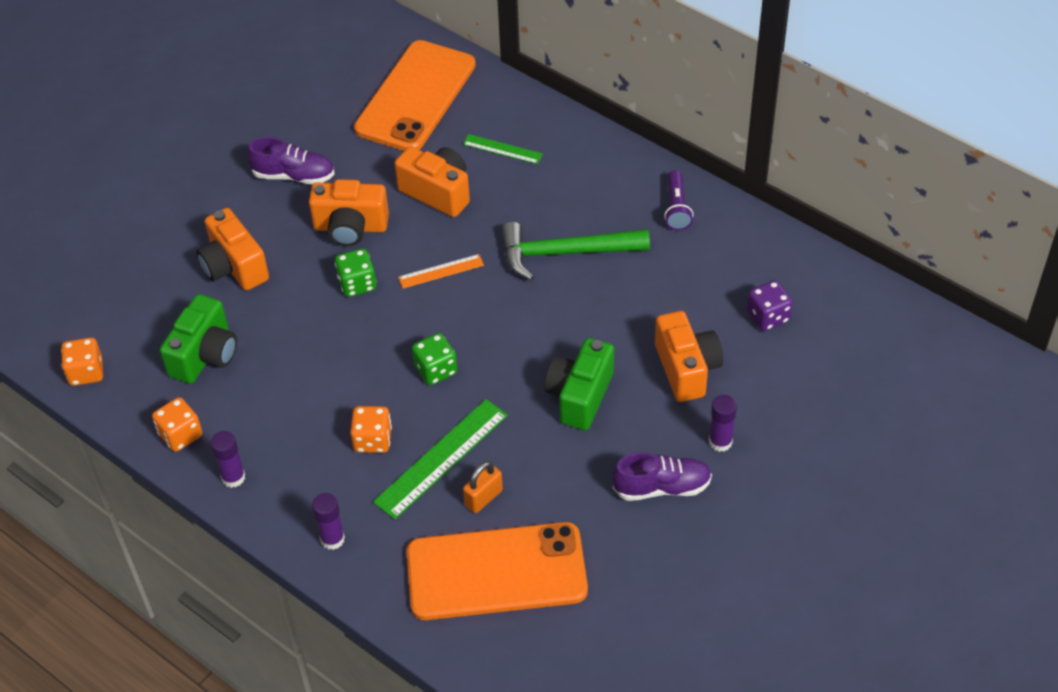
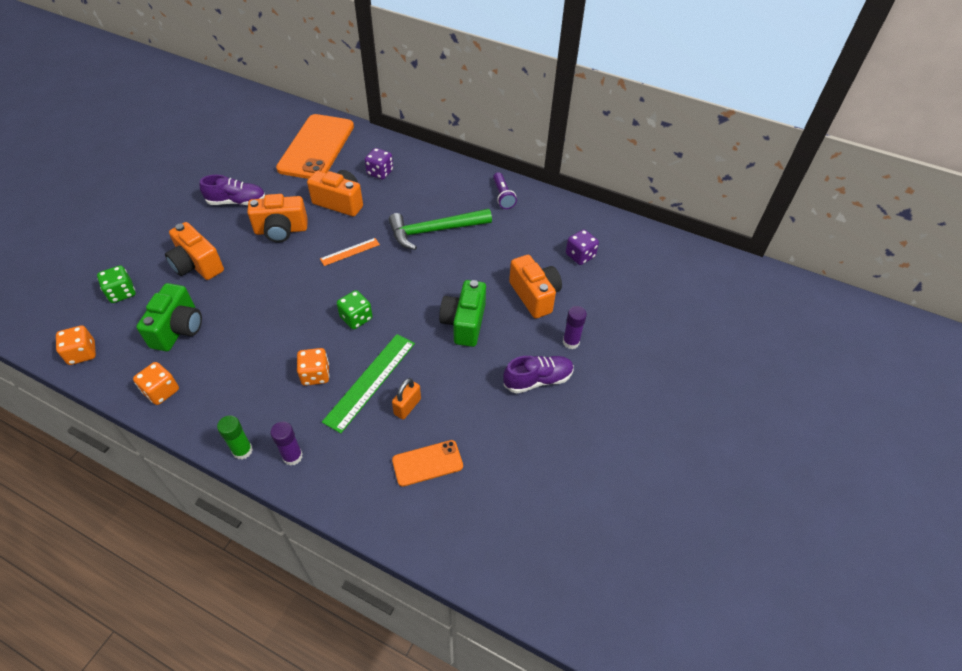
camera: 15 degrees left, 0 degrees up
purple glue stick [210,431,245,488] -> none
green dice [335,249,376,297] -> green dice moved to [97,265,135,303]
orange phone [406,522,588,620] -> orange phone [392,440,463,487], size x0.48
green ruler [463,134,543,164] -> purple dice [365,148,393,179]
none -> green glue stick [217,415,253,460]

